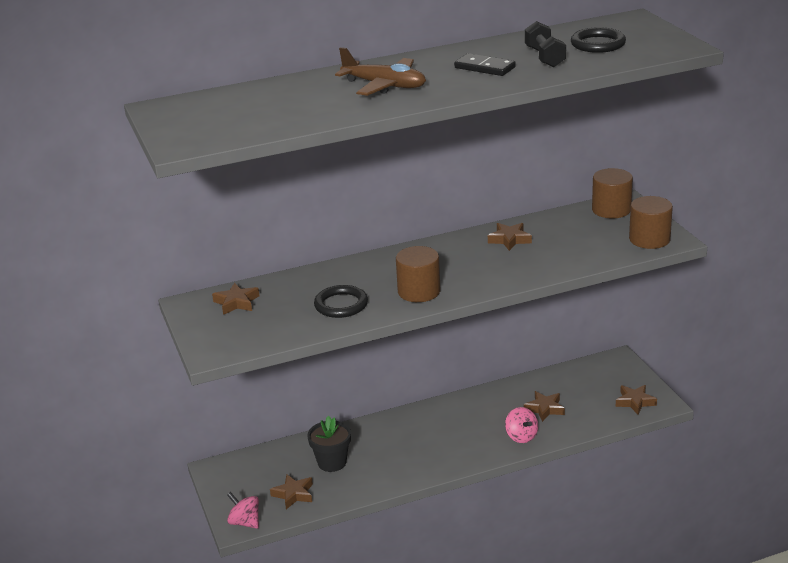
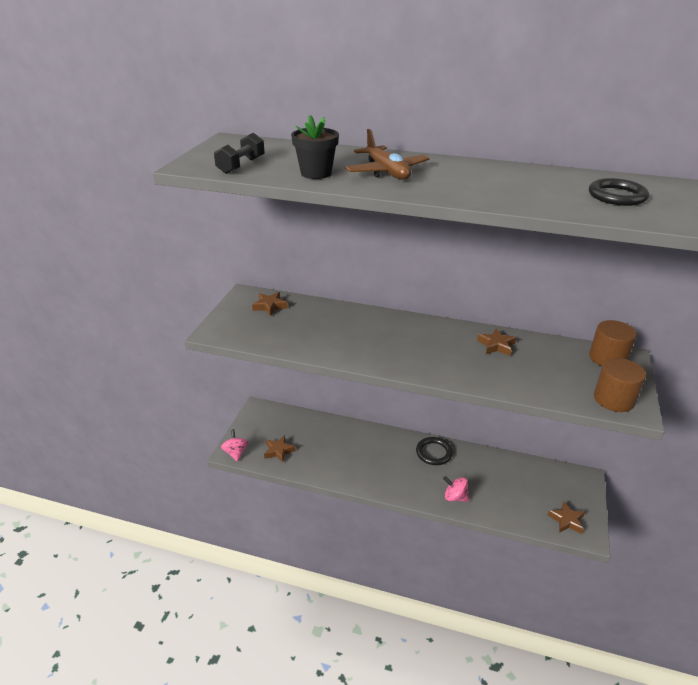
camera: 35 degrees right, 5 degrees up
black flower pot [307,416,351,472] -> black flower pot moved to [291,115,339,179]
black ring [314,285,368,318] -> black ring moved to [416,437,453,465]
brown cylinder [396,246,440,302] -> none
black domino [454,53,516,76] -> none
pink spinning top [505,407,538,443] -> pink spinning top turned 105 degrees clockwise [443,476,469,502]
brown star [524,391,565,422] -> none
black dumbbell [525,21,566,67] -> black dumbbell moved to [214,133,265,174]

